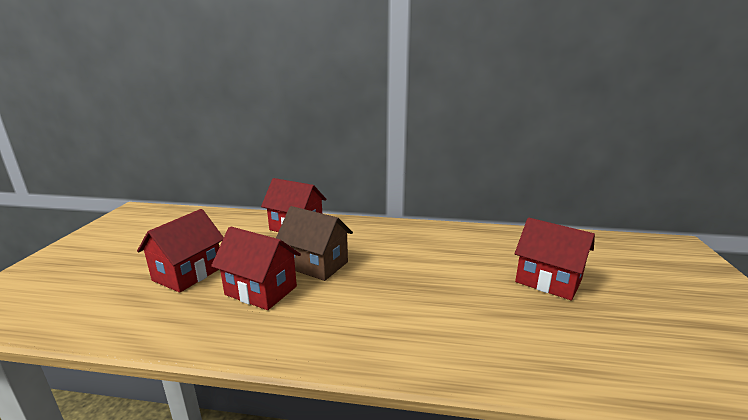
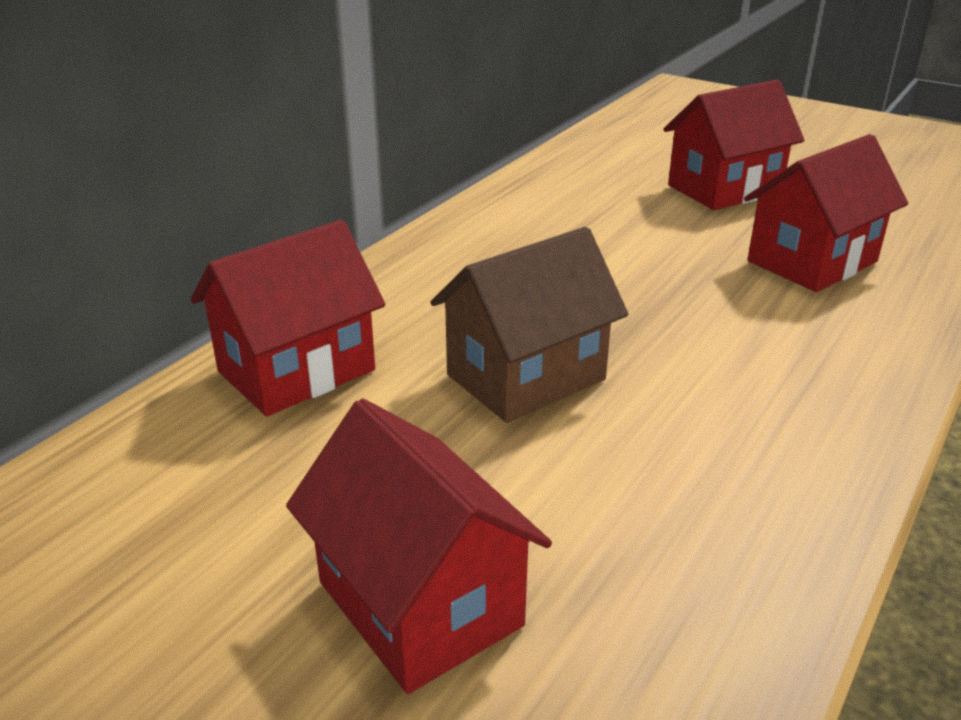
camera: 65 degrees left, 10 degrees up
red house [211,226,301,310] -> red house moved to [744,134,908,292]

